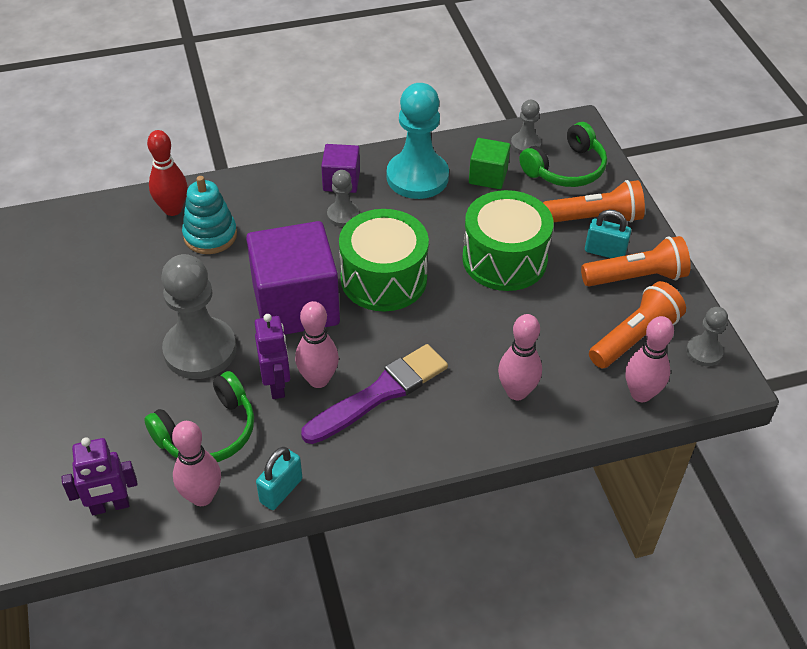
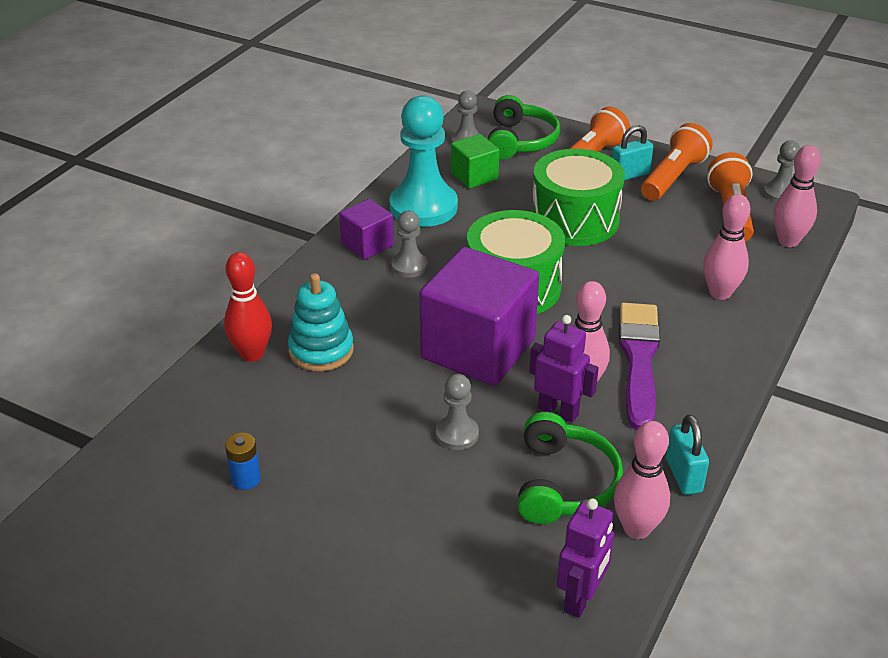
camera: 45 degrees left, 10 degrees down
grey pawn [161,254,236,379] -> grey pawn [436,374,479,450], size x0.50
none -> blue battery [225,433,261,490]

